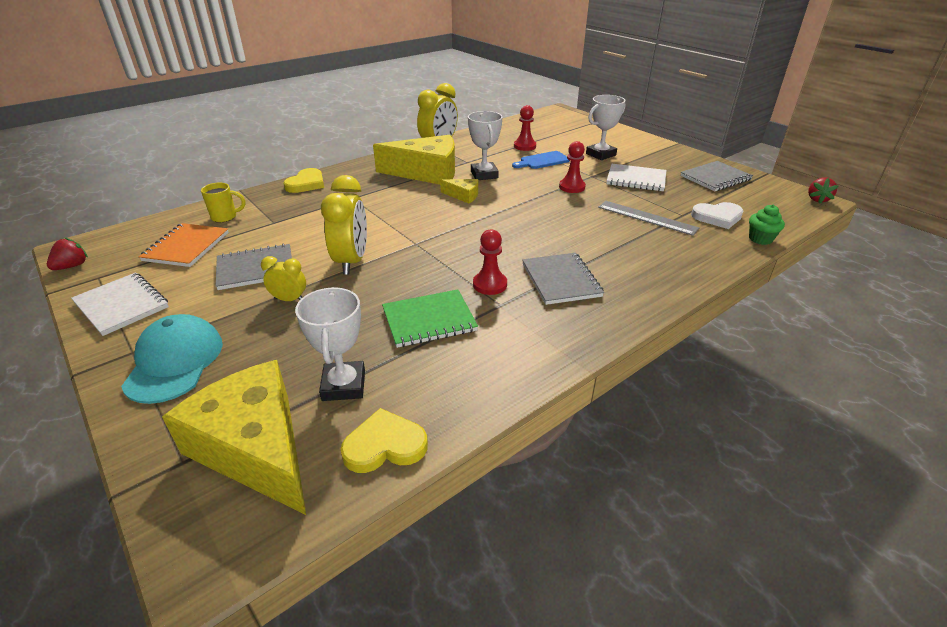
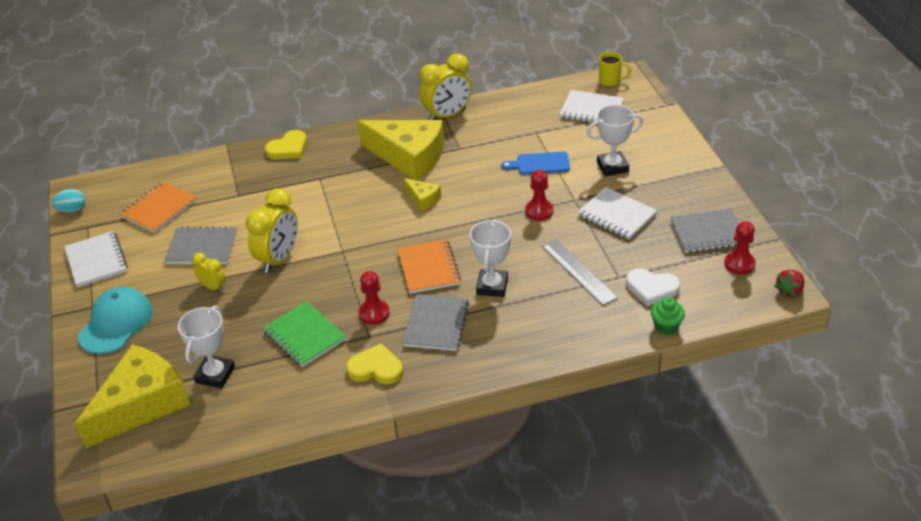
camera: 25 degrees right, 5 degrees up
red strawberry [47,237,88,270] -> turquoise egg [52,189,86,213]
yellow cheese [162,360,306,515] -> yellow cheese turned 60 degrees clockwise [75,344,190,448]
yellow mug [201,183,245,222] -> yellow mug moved to [599,52,631,86]
yellow heart [341,408,428,473] -> yellow heart moved to [346,343,403,384]
green notebook [382,289,478,348] -> green notebook turned 45 degrees clockwise [263,301,346,367]
white trophy [468,111,503,180] -> white trophy moved to [470,219,511,297]
red pawn [514,105,536,151] -> red pawn moved to [724,221,756,275]
none -> orange notebook [397,239,461,294]
none -> white notebook [559,90,624,123]

